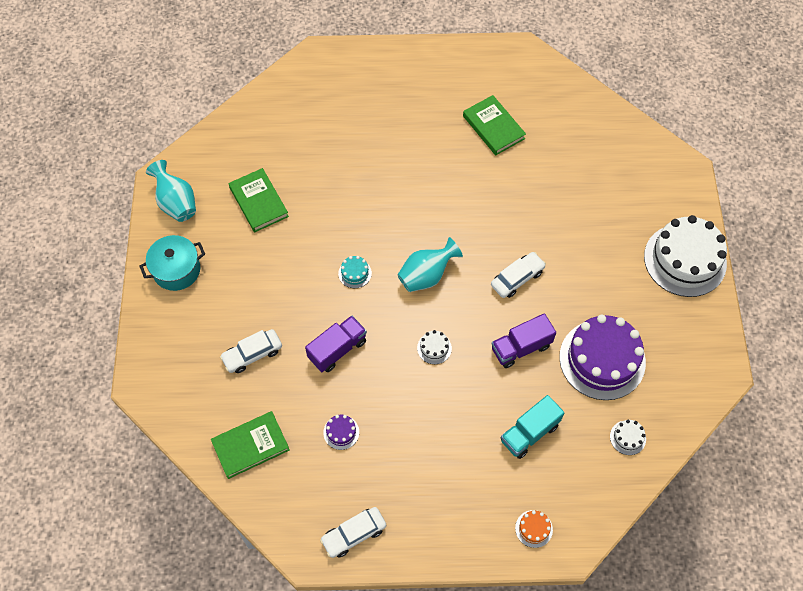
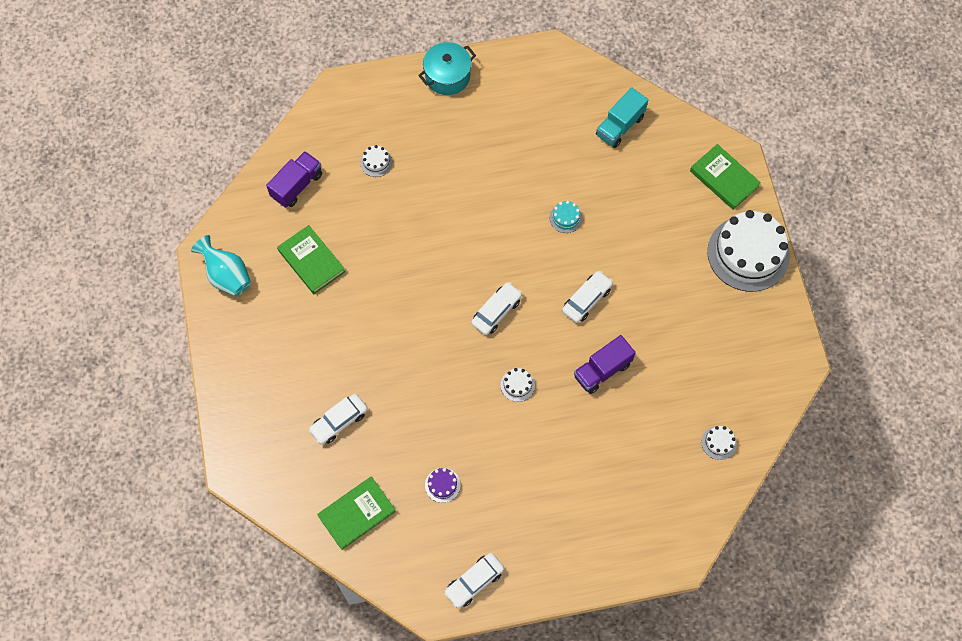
camera: 10 degrees left, 5 degrees up
turquoise pot [140,235,205,291] -> turquoise pot moved to [418,42,476,95]
purple truck [305,316,367,372] -> purple truck moved to [266,151,322,207]
turquoise cake [338,256,372,288] -> turquoise cake moved to [550,201,582,233]
turquoise vase [397,237,463,292] -> white car [471,282,522,335]
green book [463,95,526,155] -> green book moved to [690,144,761,210]
turquoise truck [501,395,565,459] -> turquoise truck moved to [596,87,648,148]
orange cake [515,510,553,548] -> none
purple cake [559,315,646,400] -> none
none -> white cake [360,145,393,177]

